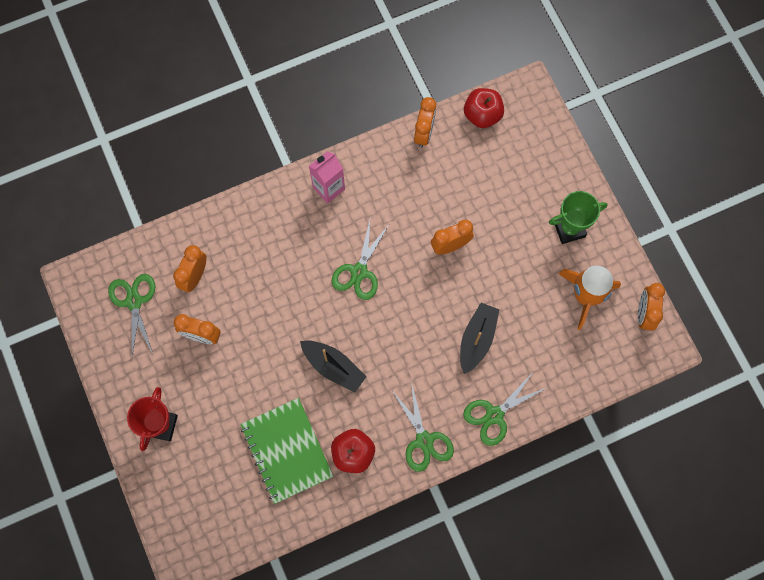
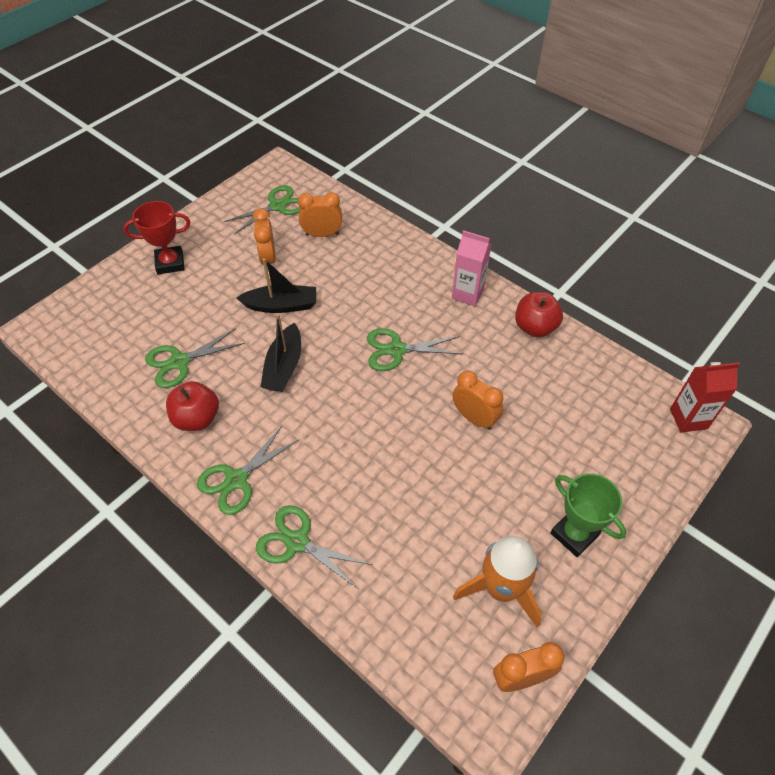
camera: 65 degrees right, 20 degrees down
green notebook [240,398,334,504] -> green scissors [145,328,245,388]
orange clock [414,97,436,148] -> none
black boat [460,303,499,374] -> black boat moved to [237,258,316,313]
red apple [464,88,504,128] -> red apple moved to [515,292,563,337]
none -> red carton [670,362,740,433]

